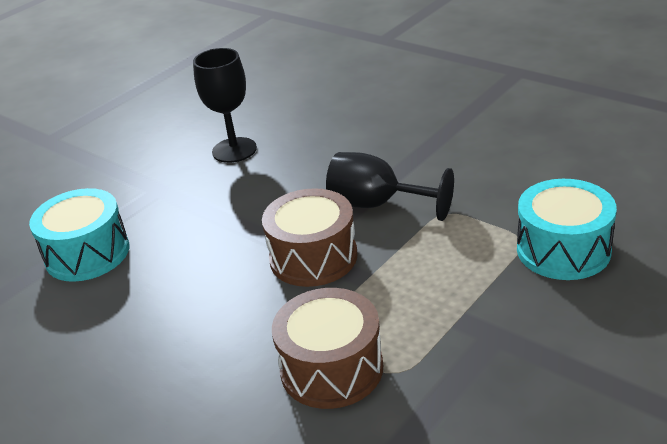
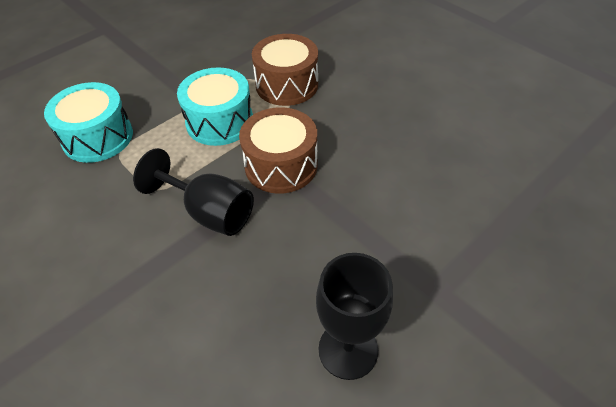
camera: 175 degrees left, 15 degrees up
turquoise drum [29,188,129,282] -> turquoise drum moved to [177,67,253,146]

